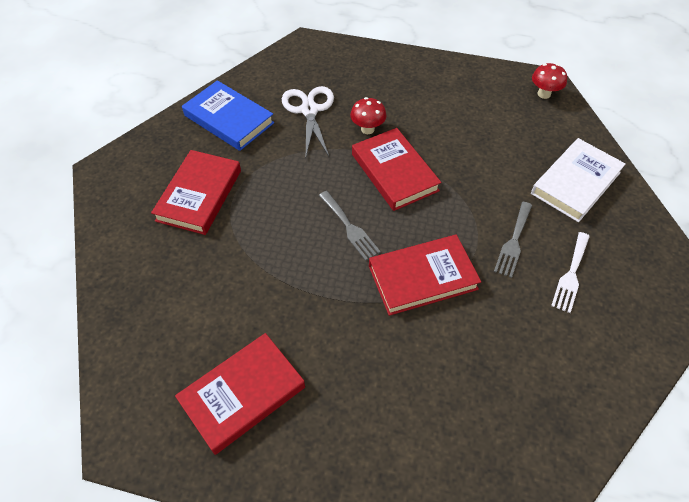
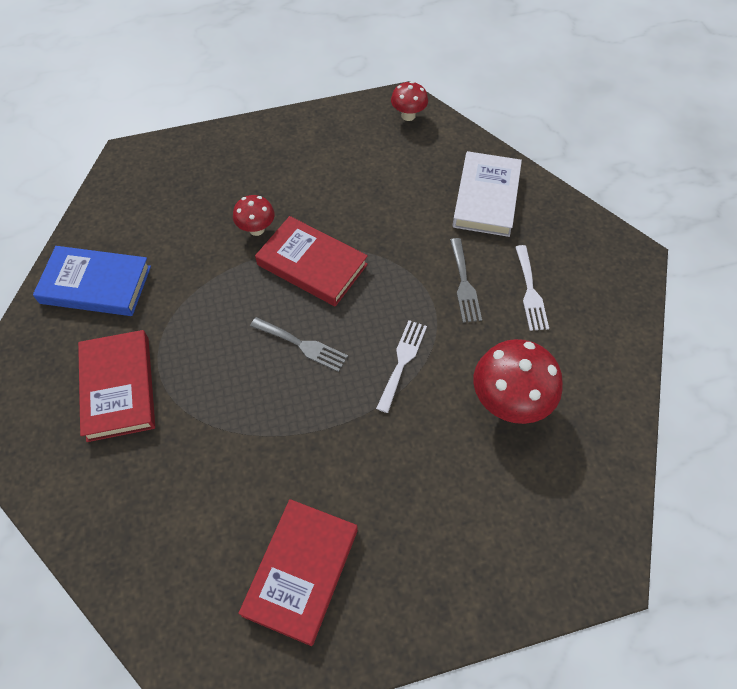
camera: 30 degrees left, 5 degrees up
white scissors [282,86,334,156] -> none
red book [369,235,481,316] -> white fork [376,320,427,413]
none -> red mushroom [474,339,563,424]

